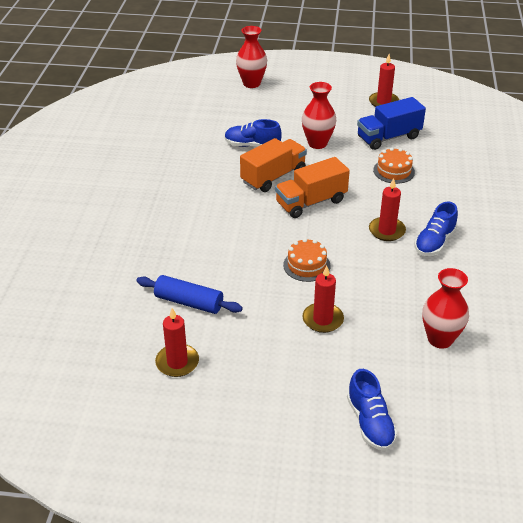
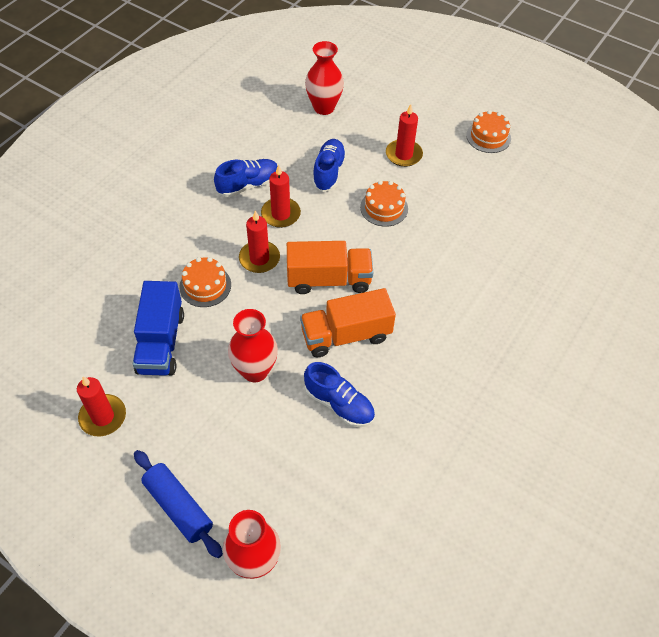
camera: 155 degrees left, 15 degrees up
blue rolling pin [136,275,243,314] -> blue rolling pin moved to [134,450,223,558]
red candle [155,308,199,377] -> red candle moved to [239,210,280,273]
blue shoe [347,369,397,451] -> blue shoe moved to [312,139,347,192]
blue truck [357,97,426,150] -> blue truck turned 90 degrees clockwise [133,281,184,376]
none -> orange cake [466,110,511,153]

